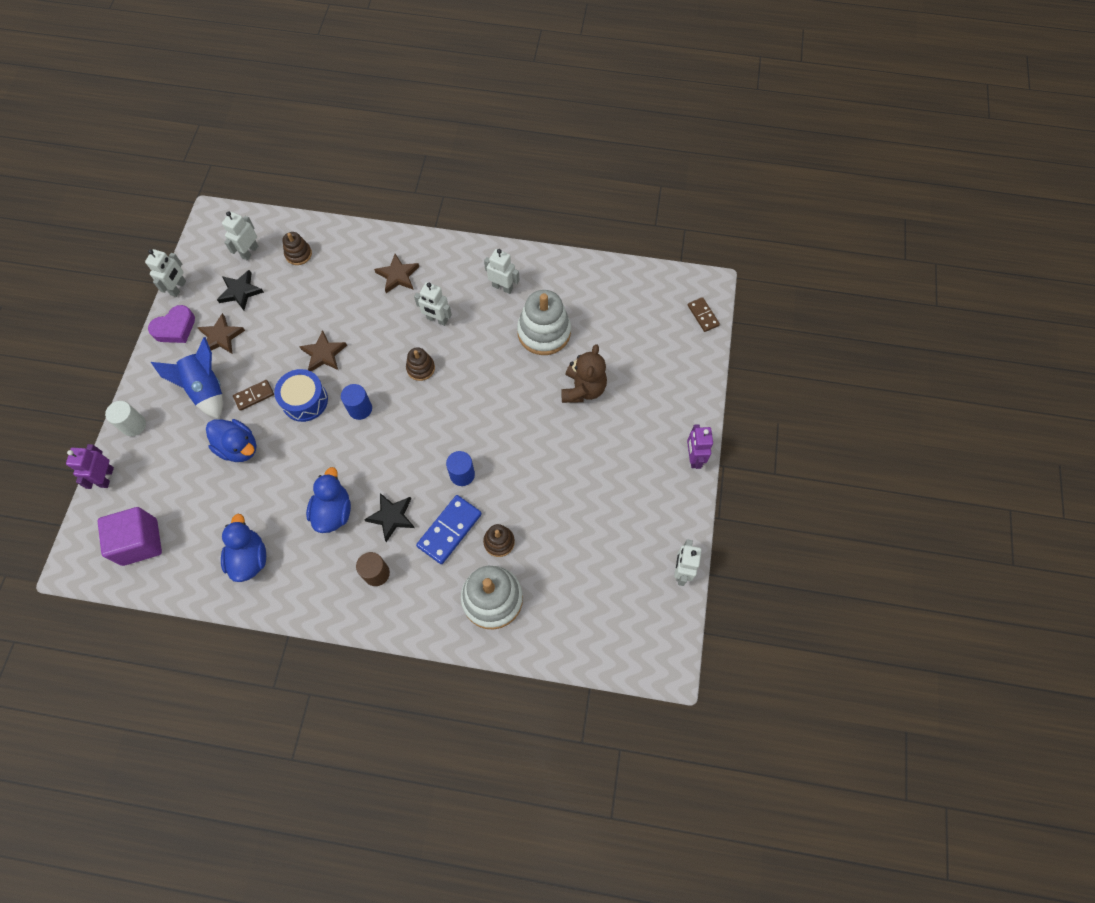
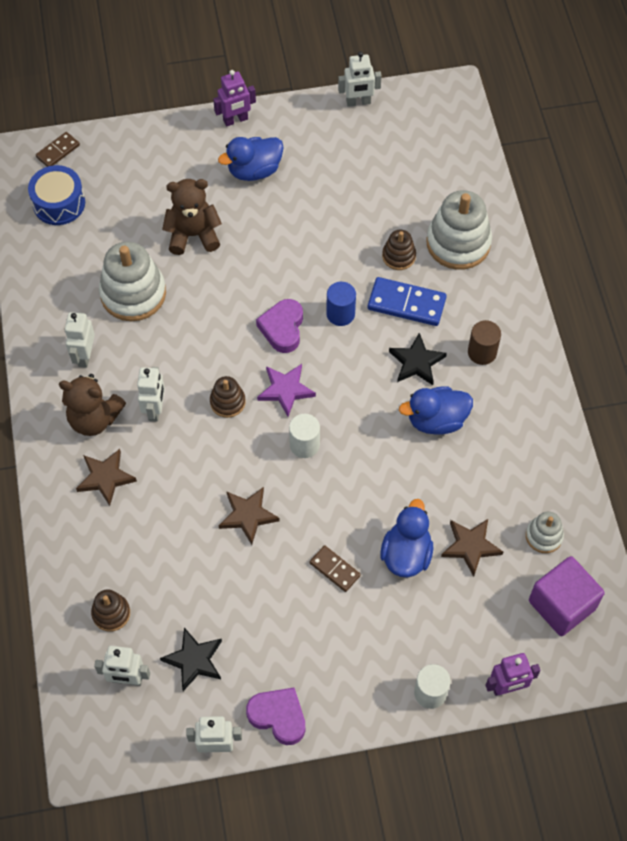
camera: 110 degrees left, 5 degrees down
blue rocket [151,337,223,419] -> none
brown star [197,313,245,354] -> brown star moved to [441,519,503,577]
blue duck [221,514,266,582] -> blue duck moved to [218,137,284,181]
blue drum [274,369,328,422] -> blue drum moved to [28,165,85,225]
blue cylinder [341,384,372,420] -> white cylinder [289,414,320,458]
none -> brown teddy bear [59,374,126,436]
none -> purple heart [256,299,303,353]
none -> purple star [257,364,316,417]
none -> white stacking toy [526,512,564,553]

